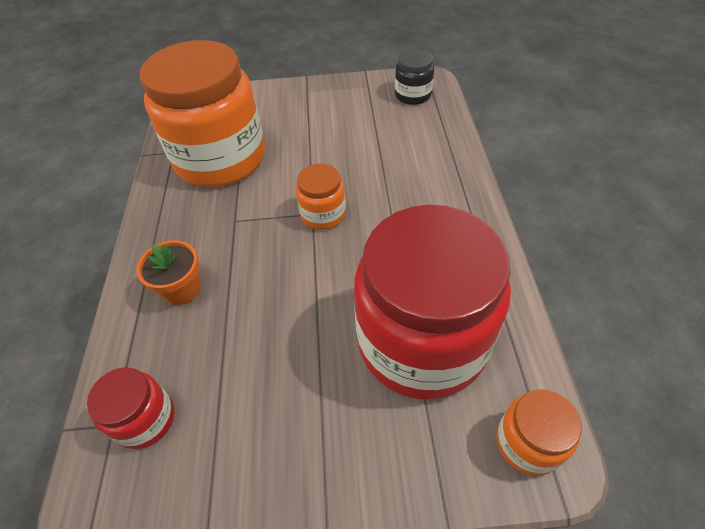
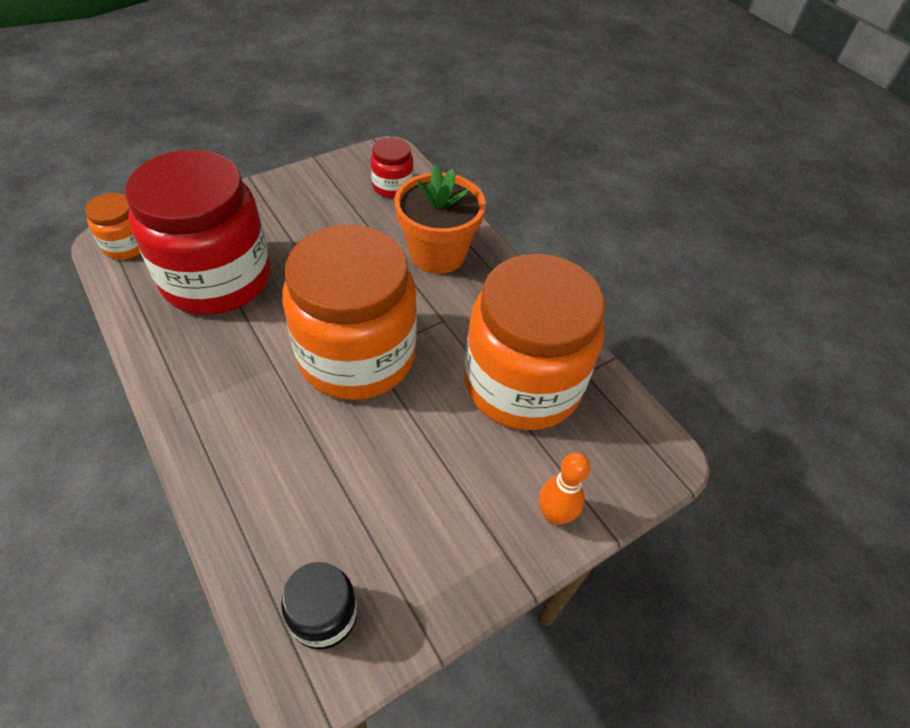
camera: 145 degrees right, 0 degrees up
orange flower pot [136,240,201,305] -> orange flower pot [394,165,486,274], size x1.72
orange jar [296,164,346,230] -> orange jar [282,224,417,400], size x2.29
none -> orange bowling pin [539,452,590,525]

